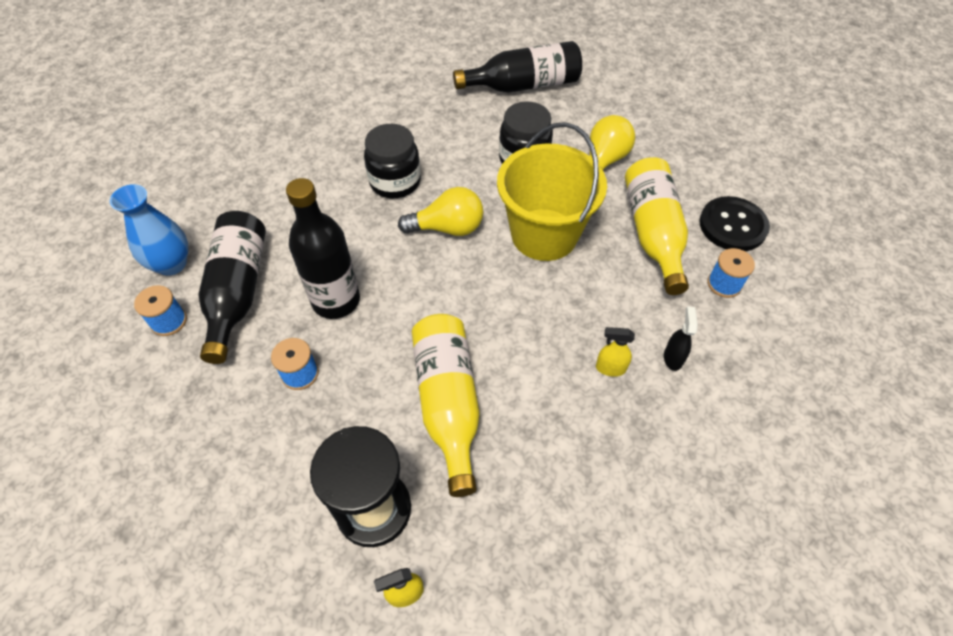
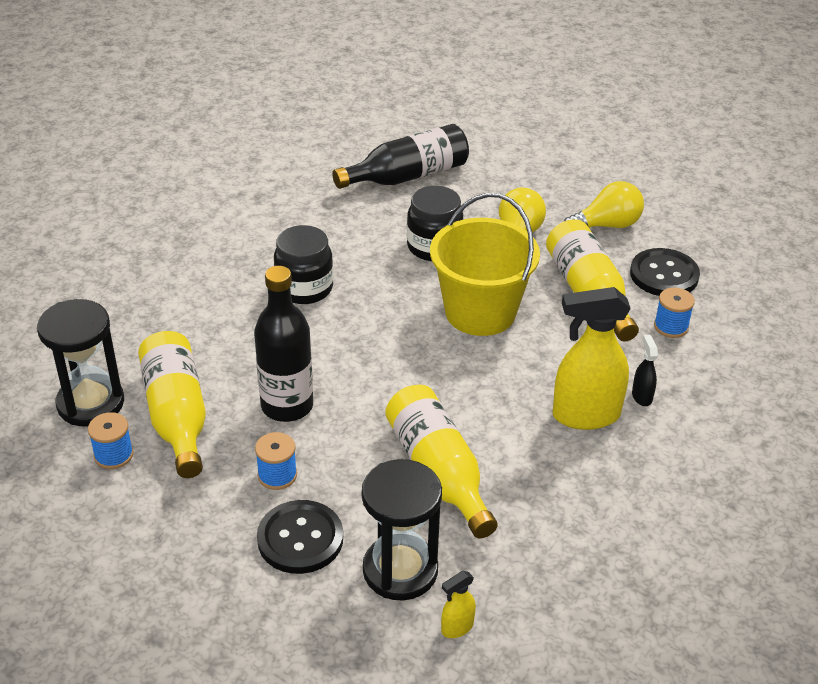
camera: 15 degrees left, 15 degrees down
blue vase [110,184,188,276] -> black hourglass [37,299,124,427]
black bottle [198,211,266,364] -> yellow bottle [138,331,206,478]
yellow light bulb [398,187,483,236] -> yellow light bulb moved to [564,181,644,228]
yellow spray bottle [596,327,635,377] -> yellow spray bottle [553,287,631,430], size x2.24
none -> black button [257,500,343,574]

